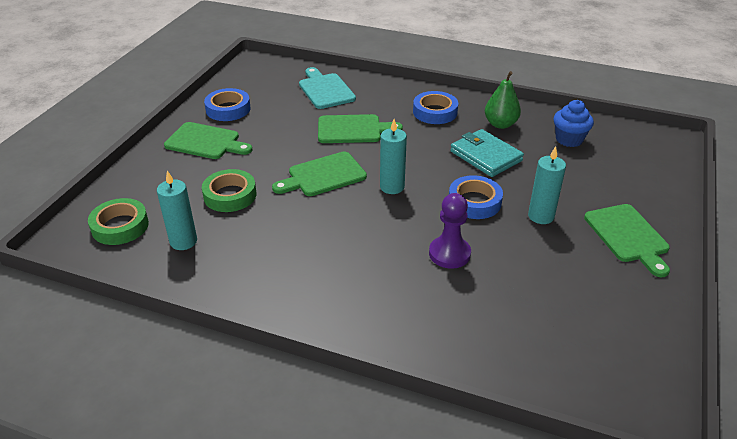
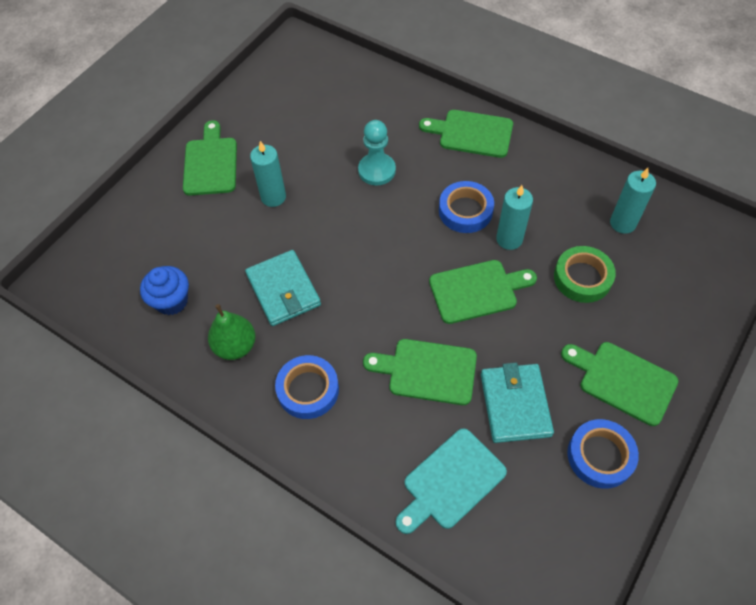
camera: 165 degrees left, 20 degrees up
green tape [88,198,149,245] -> none
turquoise cutting board [299,67,356,109] -> turquoise cutting board turned 60 degrees clockwise [396,428,507,534]
turquoise candle [380,119,407,194] -> turquoise candle moved to [496,185,533,250]
purple pawn [429,193,471,269] -> turquoise pawn [358,120,396,186]
blue tape [449,175,503,219] -> blue tape moved to [439,181,494,233]
none -> green cutting board [419,110,513,158]
none -> turquoise wallet [481,363,554,443]

